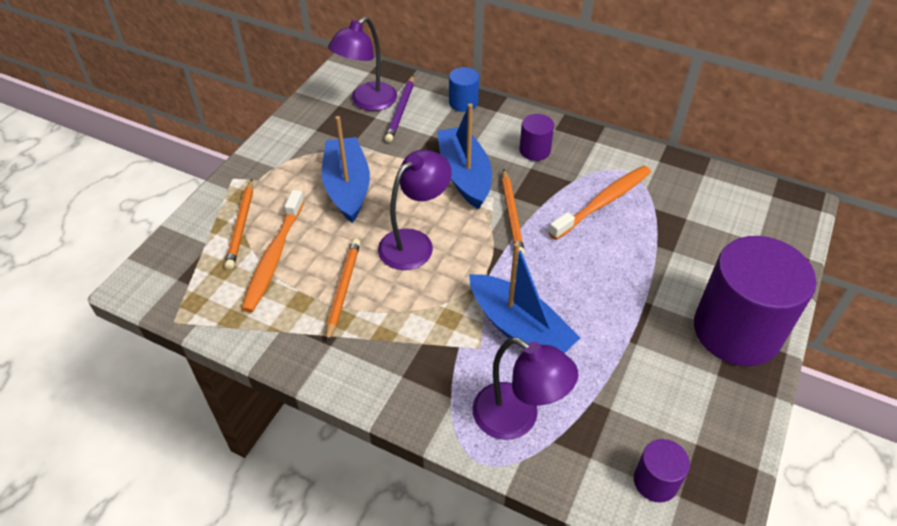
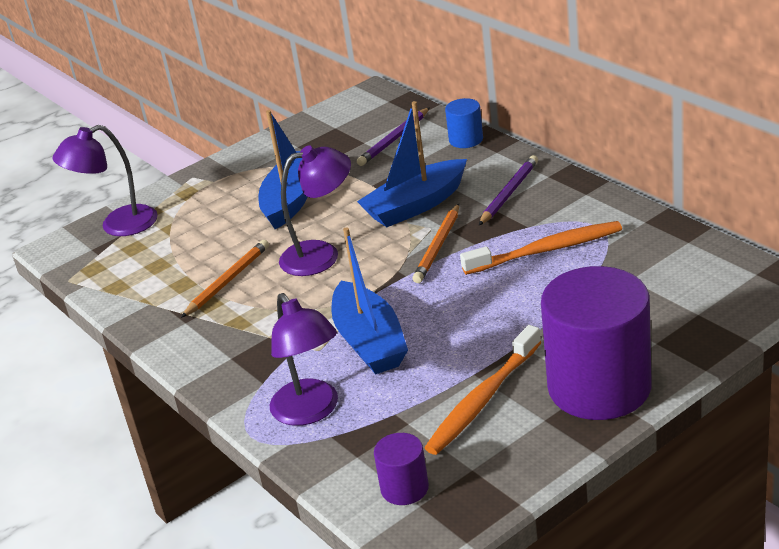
camera: 30 degrees right, 15 degrees down
orange pencil [225,179,253,270] -> none
orange toothbrush [241,190,304,312] -> orange toothbrush moved to [424,325,542,455]
purple lamp [328,17,397,111] -> purple lamp moved to [52,125,157,236]
blue boat [437,103,492,209] -> blue boat turned 135 degrees counterclockwise [357,101,467,227]
purple cylinder [519,114,554,161] -> purple pencil [479,155,538,225]

